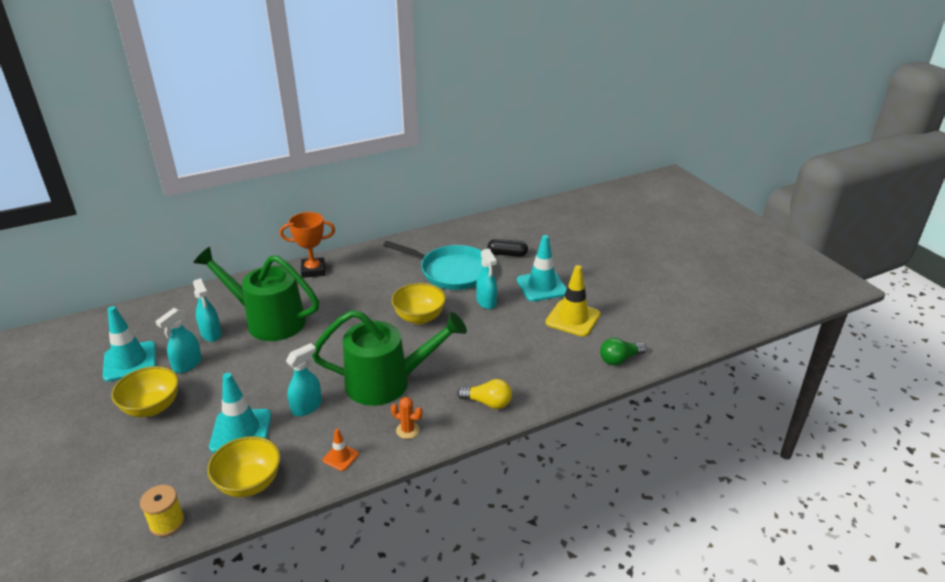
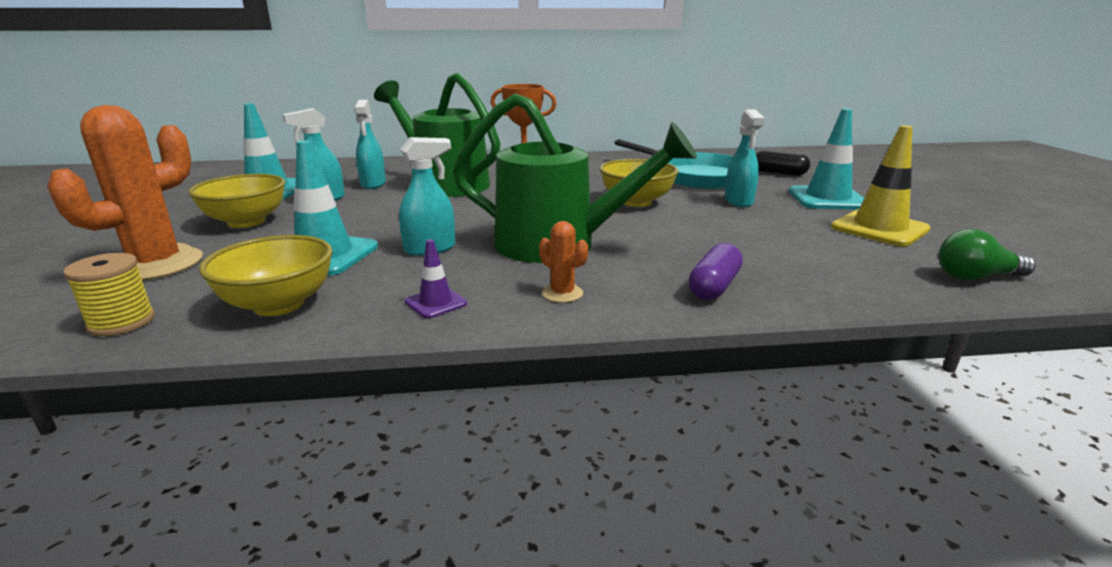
camera: 20 degrees right, 10 degrees down
orange traffic cone [322,429,359,471] -> purple traffic cone [405,239,467,318]
yellow light bulb [457,379,512,409] -> purple capsule [688,243,743,300]
none -> orange cactus [47,105,203,281]

